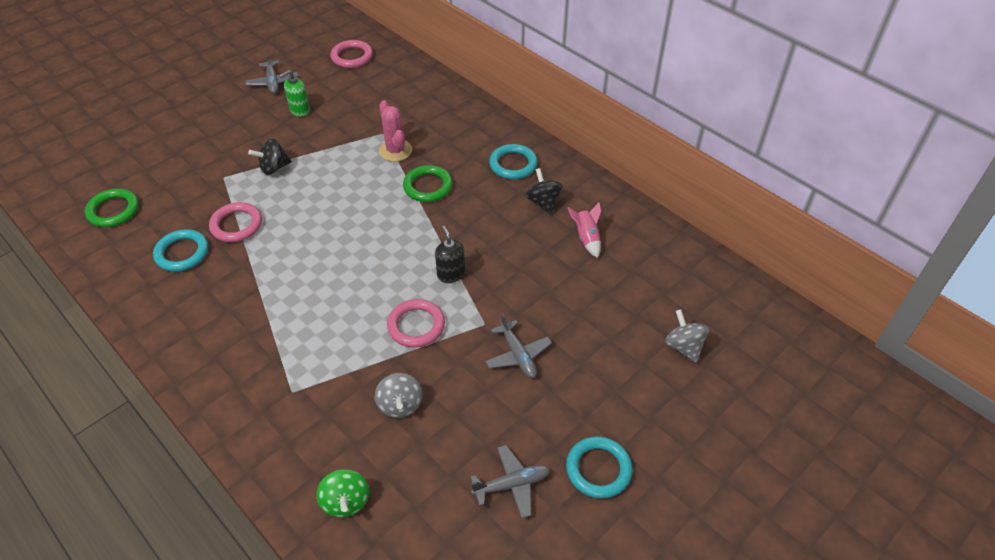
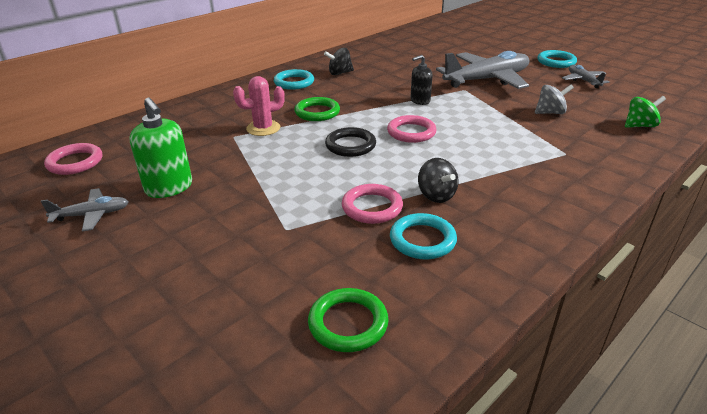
camera: 90 degrees left, 15 degrees down
black spinning top [248,138,292,175] -> black spinning top moved to [418,158,459,203]
green soap dispenser [279,70,310,117] -> green soap dispenser [129,98,192,198], size x1.57
pink ring [387,299,445,348] -> pink ring moved to [387,115,437,143]
grey plane [485,314,552,378] -> grey plane [436,51,529,89], size x2.08
pink rocket [568,202,601,258] -> none
grey spinning top [665,309,709,363] -> none
none -> black ring [325,127,376,157]

